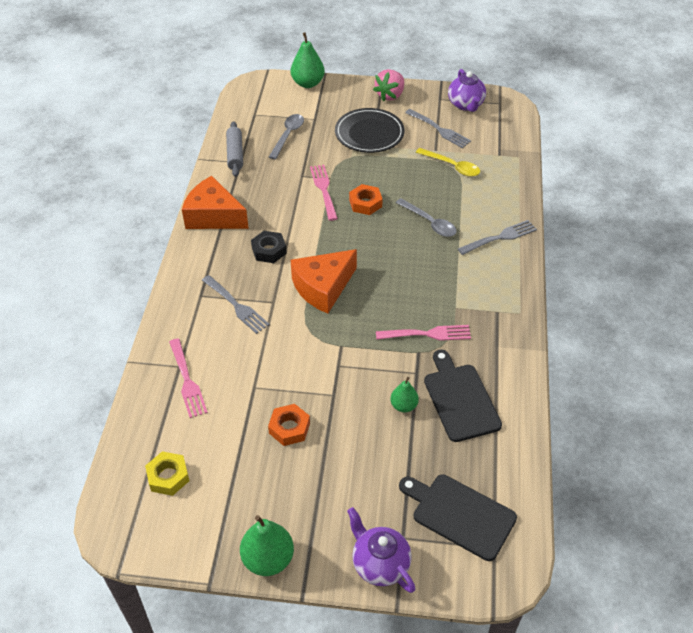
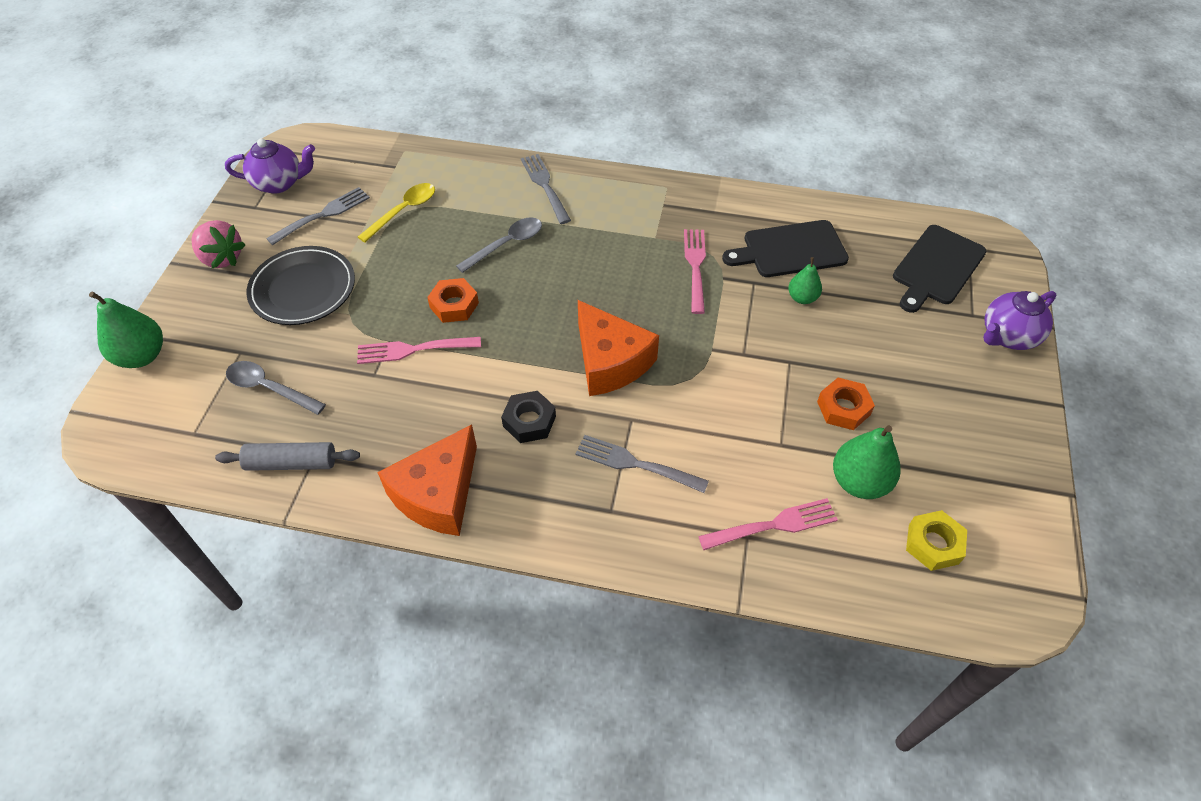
camera: 85 degrees left, 5 degrees up
grey fork [202,275,270,334] -> grey fork turned 120 degrees counterclockwise [575,435,709,493]
green pear [240,515,294,576] -> green pear moved to [833,426,901,499]

